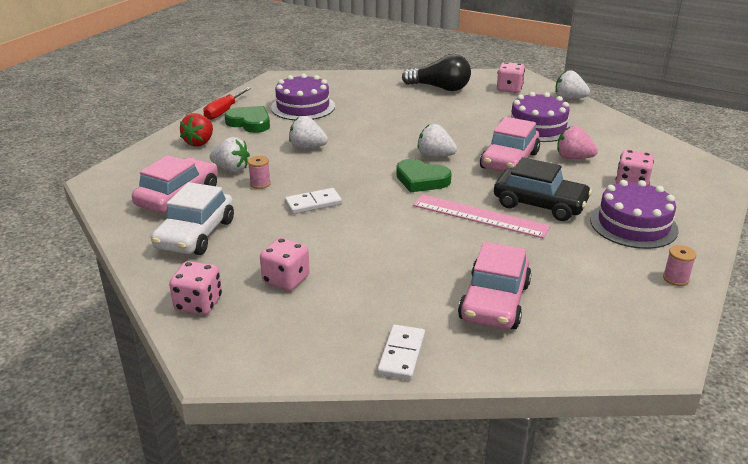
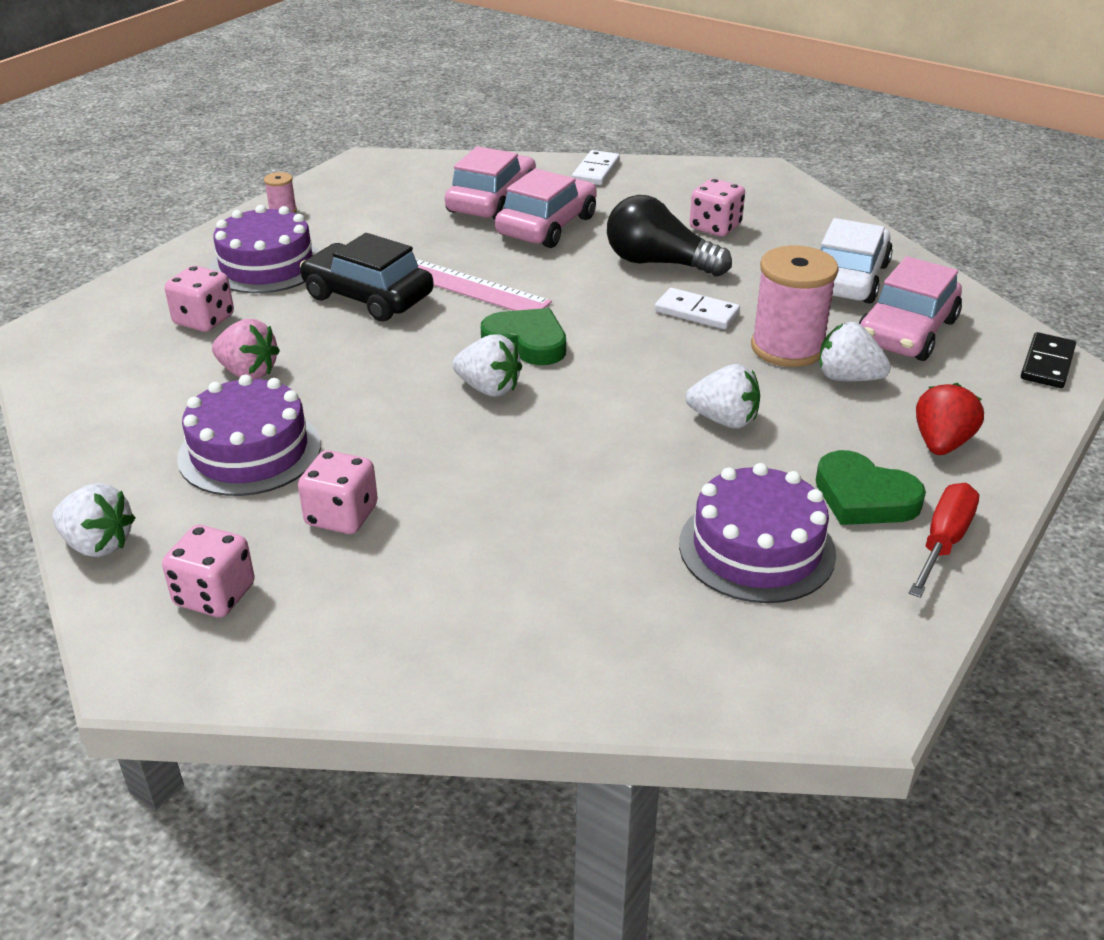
camera: 175 degrees left, 5 degrees up
pink dice [169,261,222,315] -> pink dice moved to [298,450,378,534]
pink spool [248,156,271,189] -> pink spool [751,245,839,367], size x2.21
white domino [285,188,342,214] -> white domino turned 45 degrees clockwise [655,288,740,329]
black light bulb [402,54,471,91] -> black light bulb moved to [607,195,732,277]
pink car [480,117,540,172] -> pink car moved to [495,169,597,248]
none -> black domino [1021,332,1076,388]

